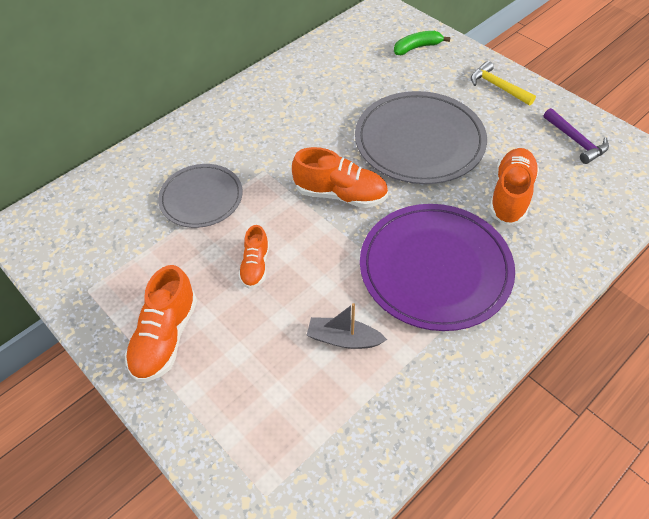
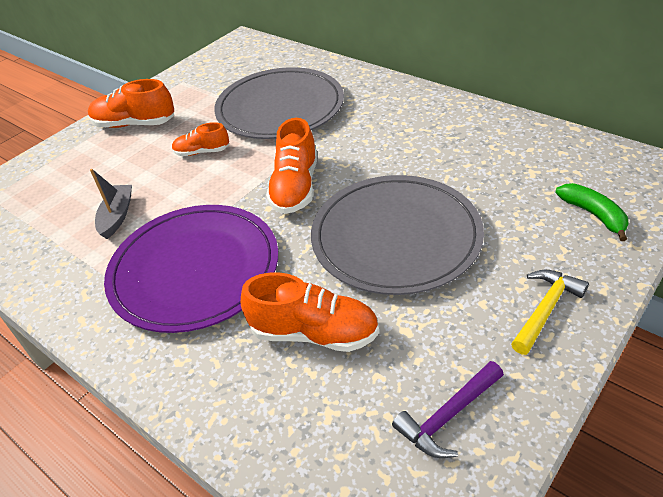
camera: 85 degrees right, 10 degrees down
grey plate [158,164,243,228] -> grey plate [214,67,344,139], size x1.66

